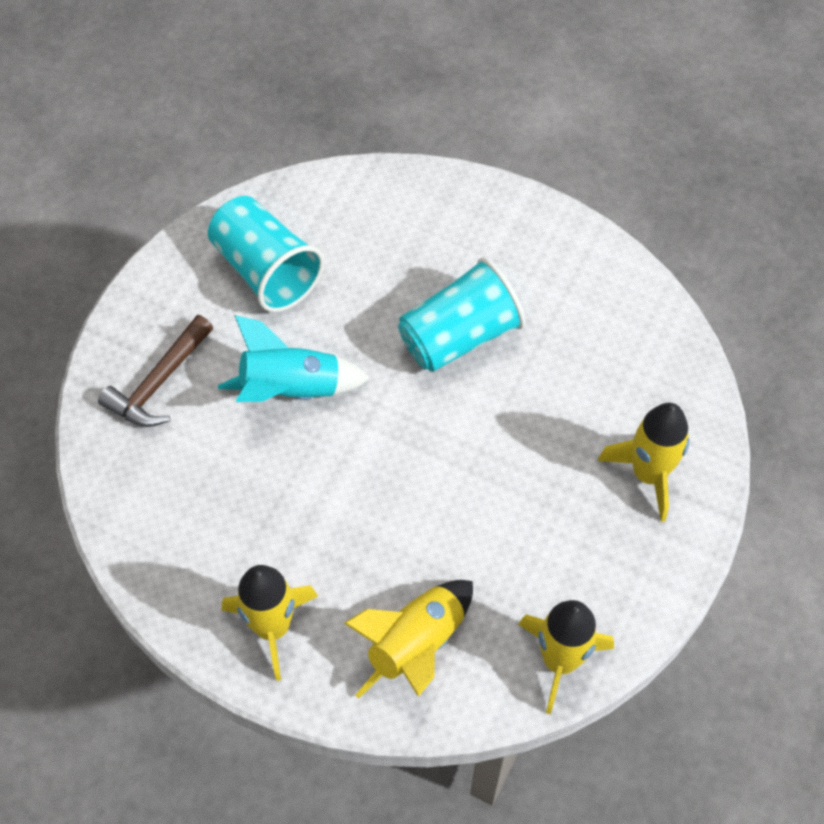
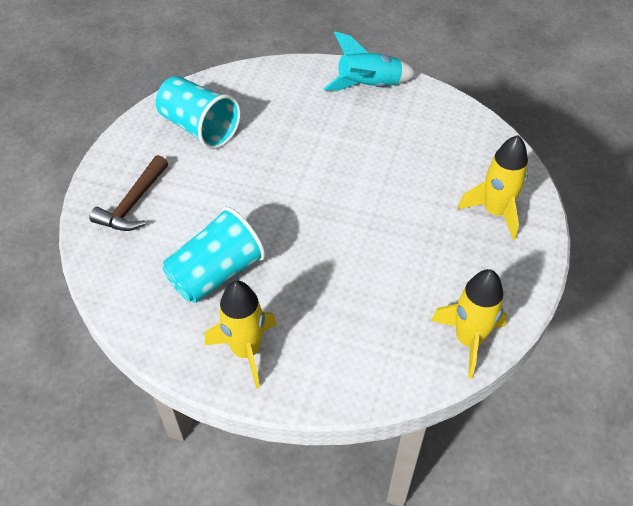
camera: 10 degrees left, 10 degrees down
turquoise rocket [218,315,371,402] -> turquoise rocket moved to [323,32,417,91]
yellow rocket [344,580,473,698] -> none
turquoise cup [398,257,525,372] -> turquoise cup moved to [163,207,266,303]

